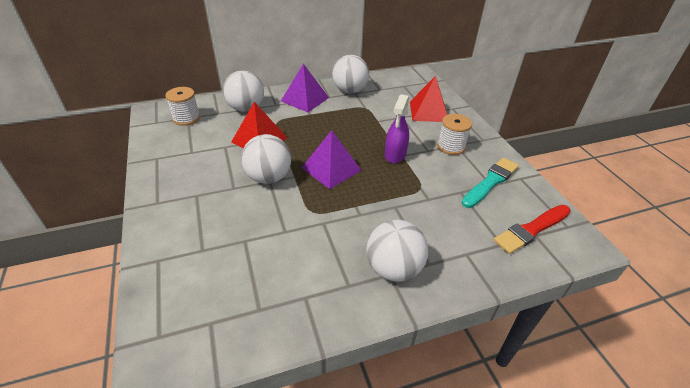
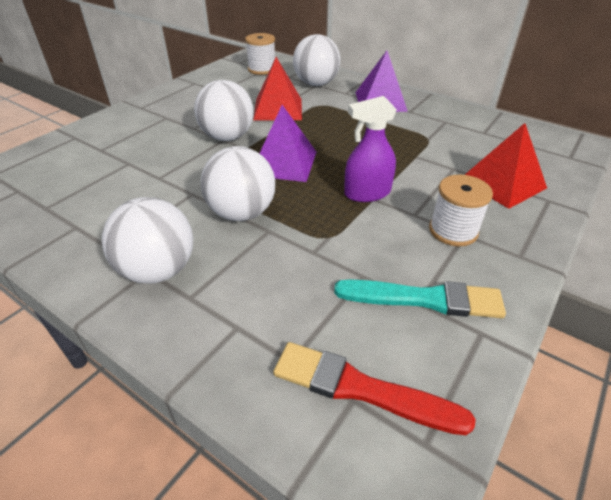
camera: 55 degrees right, 0 degrees up
white ball [332,55,369,93] -> white ball moved to [200,146,275,221]

